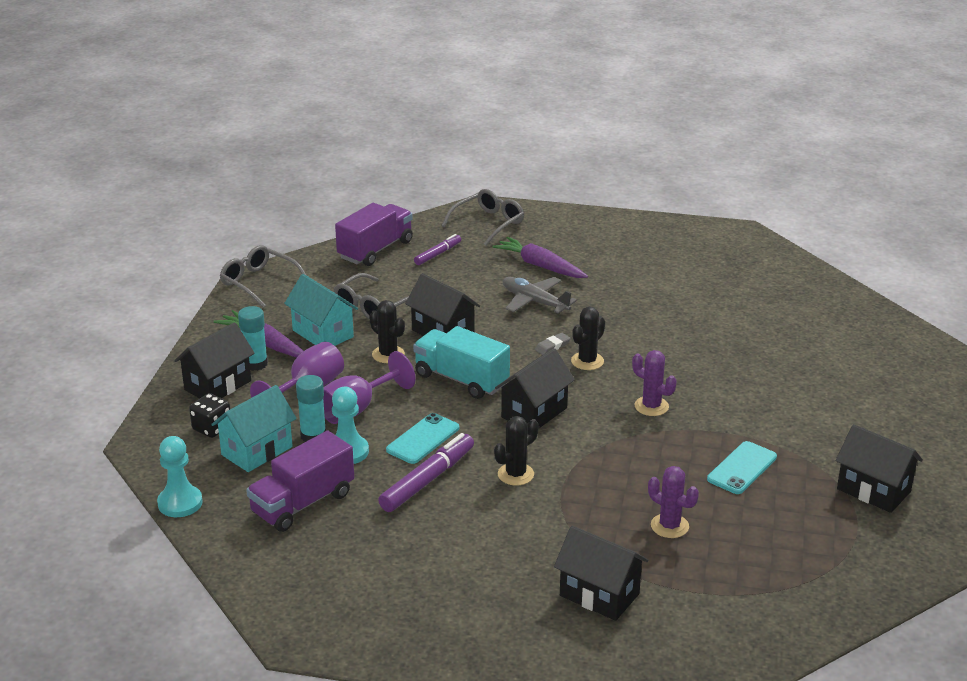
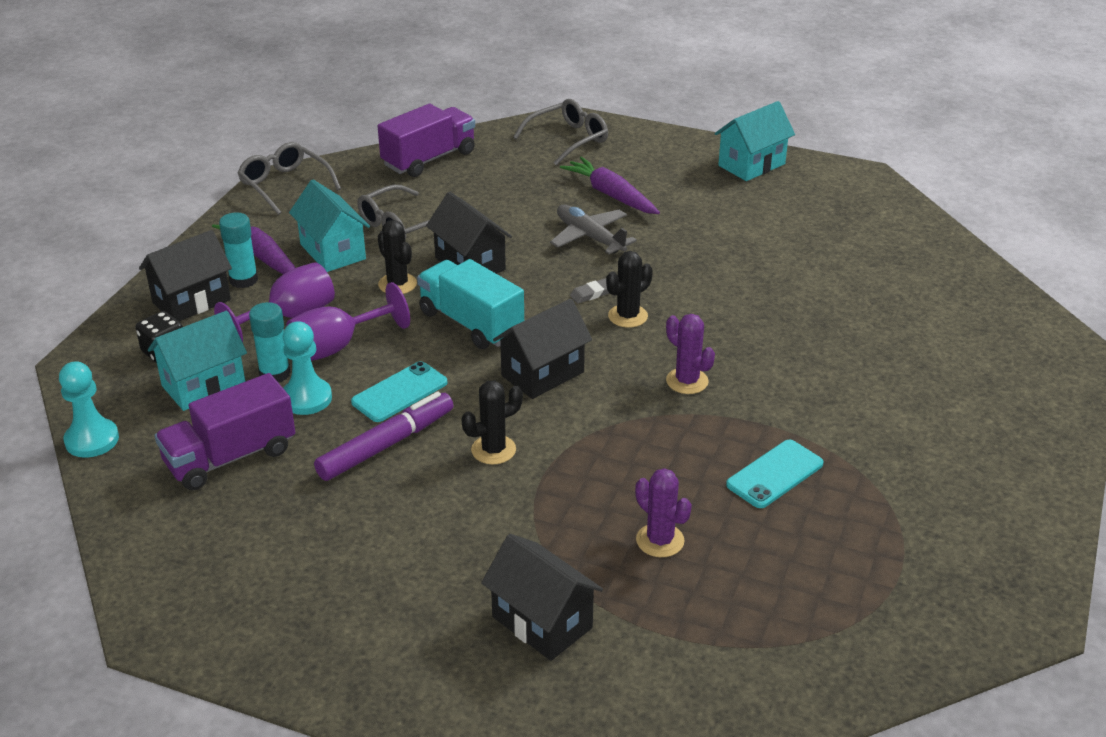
camera: 10 degrees right, 5 degrees up
purple marker [414,234,461,265] -> none
black house [835,424,923,513] -> none
none -> turquoise house [715,101,795,181]

